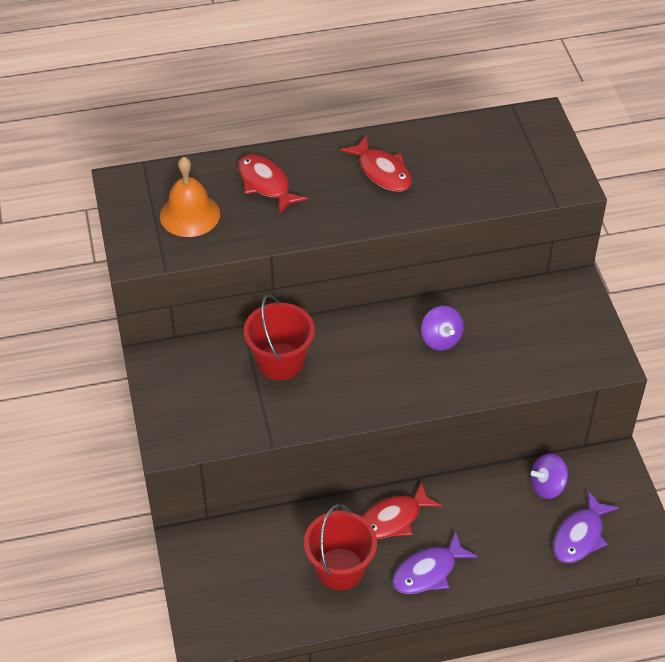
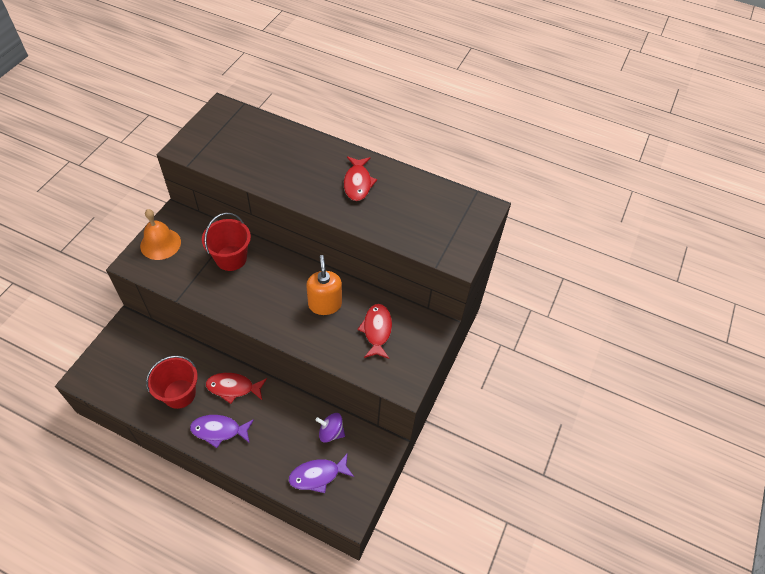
camera: 35 degrees right, 5 degrees up
orange bell [160,157,220,237] -> orange bell moved to [140,209,181,260]
red fish [238,154,308,215] -> red fish moved to [357,304,392,359]
purple spinning top [421,306,464,350] -> orange soap dispenser [306,255,342,315]

